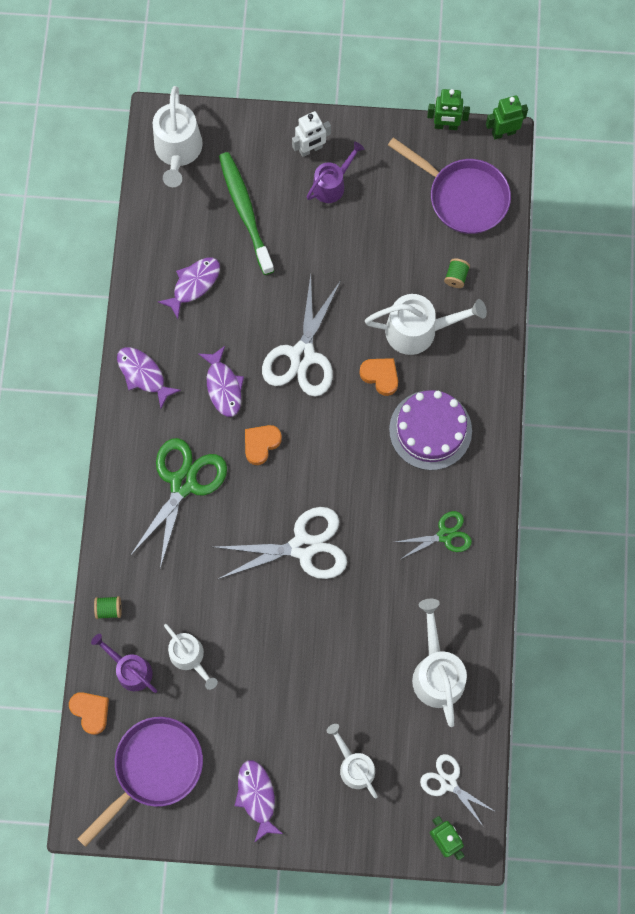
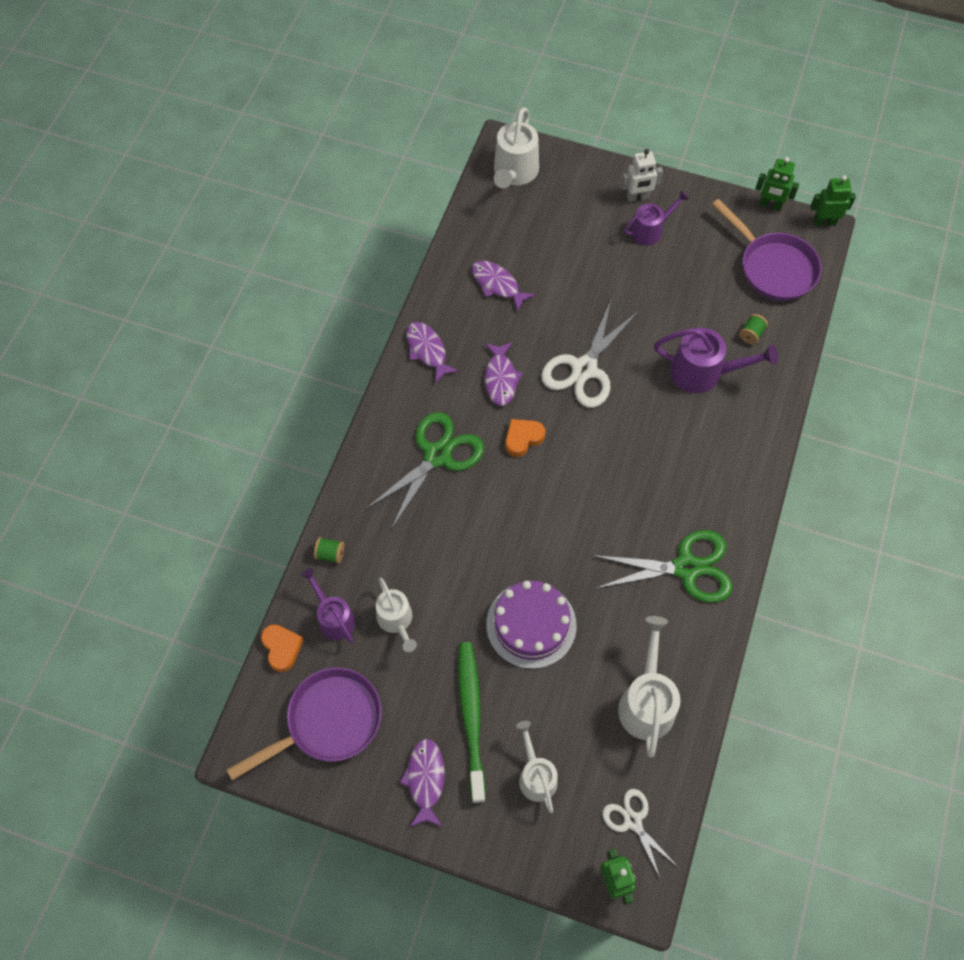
camera: 15 degrees right, 10 degrees down
purple fish [158,257,220,319] -> purple fish turned 105 degrees counterclockwise [472,261,536,311]
white scissors [214,507,347,579] -> none
green toothbrush [219,152,274,275] -> green toothbrush moved to [458,642,486,803]
orange heart [359,358,398,396] -> none
white watering can [365,294,487,355] -> purple watering can [654,328,778,393]
purple cake [389,390,472,470] -> purple cake moved to [486,581,576,669]
green scissors [396,511,472,559] -> green scissors [592,530,733,603], size x1.73

